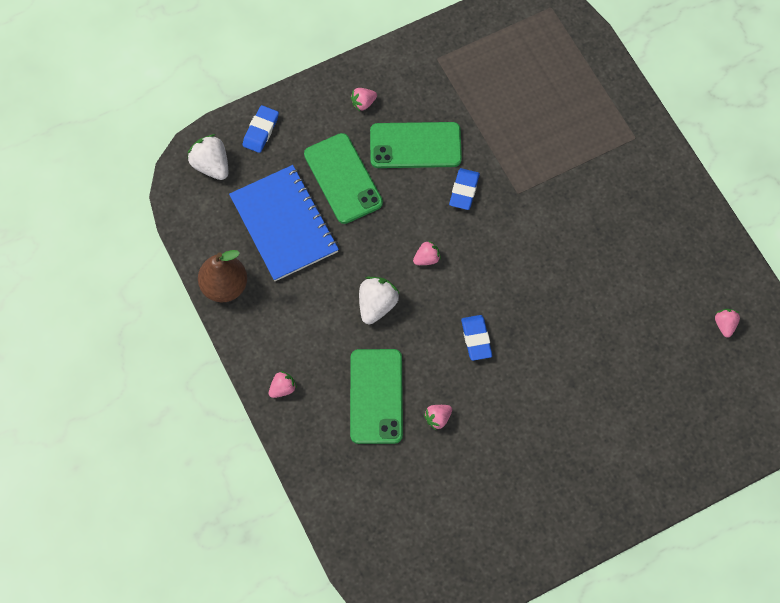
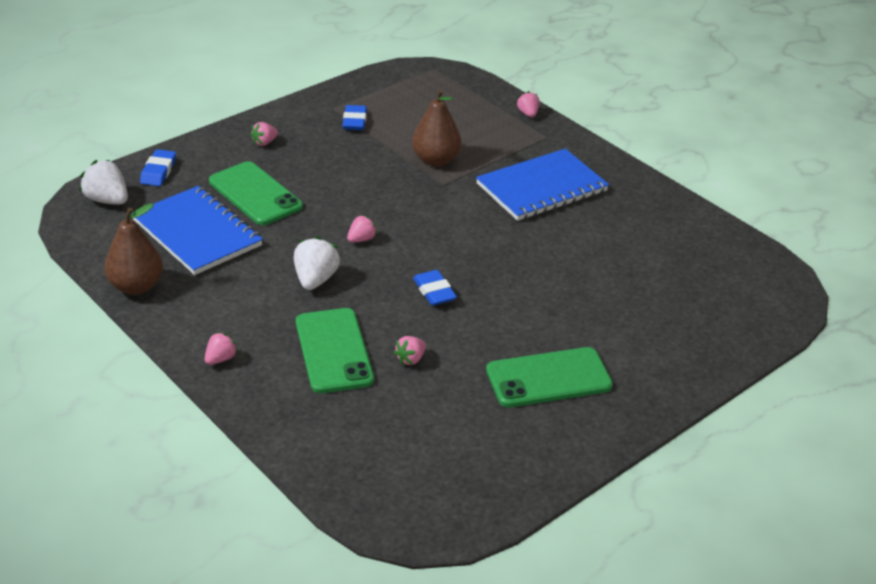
camera: 15 degrees left, 30 degrees down
green phone [370,122,462,168] -> green phone moved to [486,347,613,407]
blue eraser [449,168,480,210] -> blue eraser moved to [342,105,367,130]
pink strawberry [715,309,740,338] -> pink strawberry moved to [517,91,540,117]
none -> brown pear [412,89,461,167]
none -> blue notebook [476,149,609,221]

